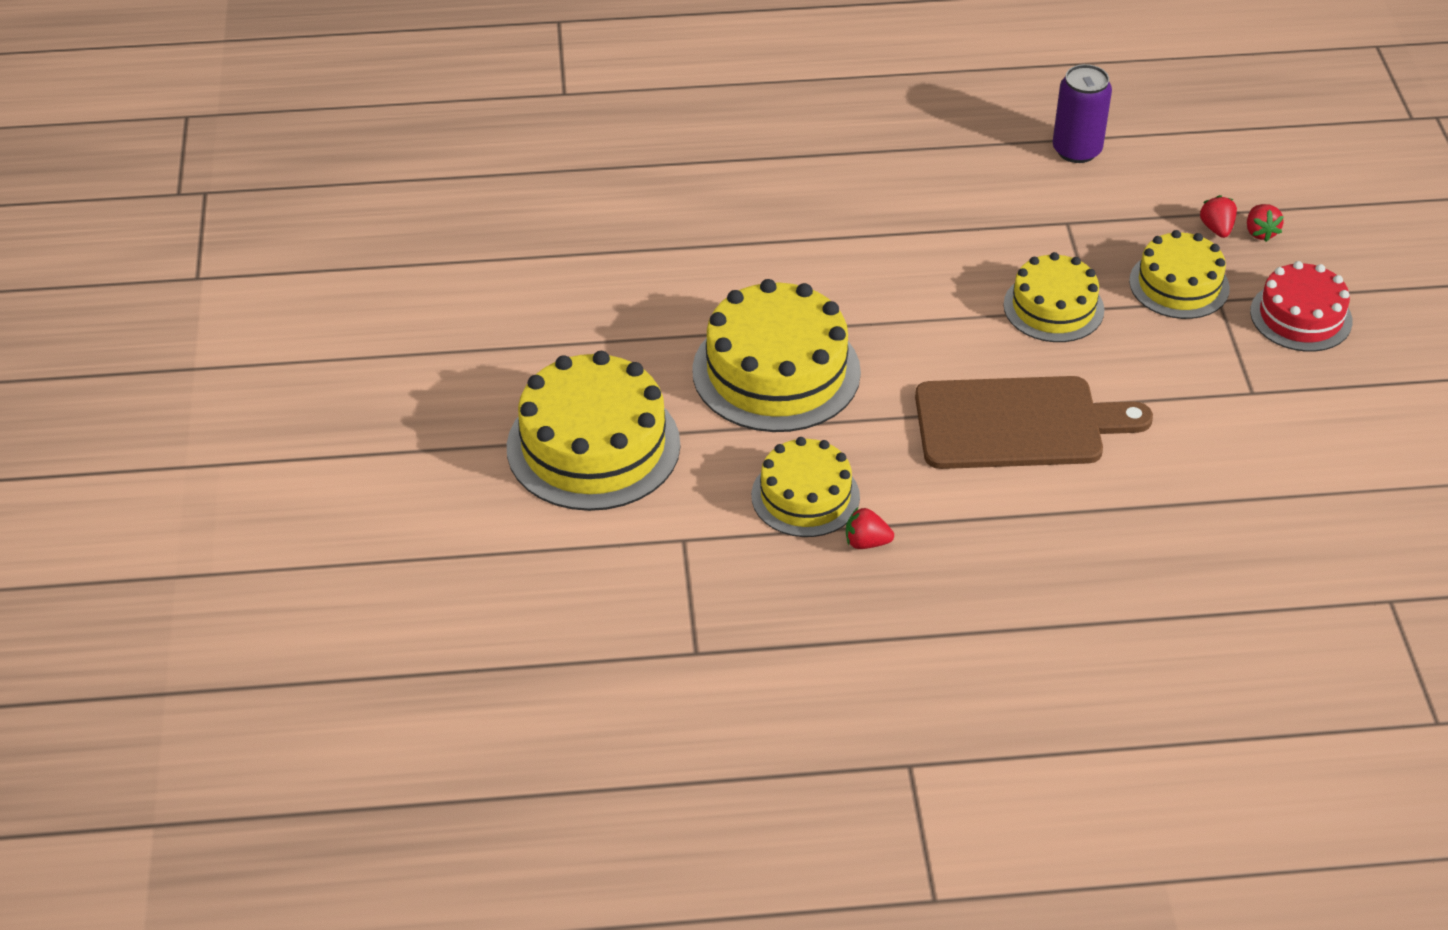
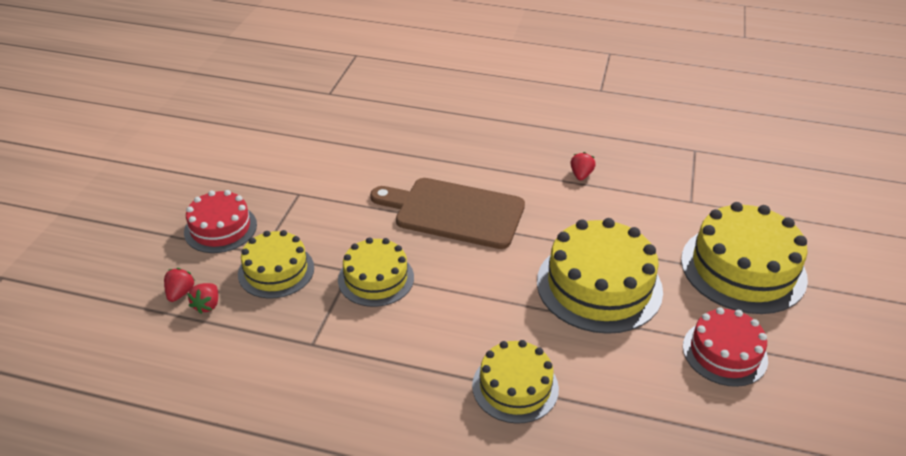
camera: 160 degrees left, 5 degrees down
yellow cake [751,437,860,537] -> yellow cake moved to [472,340,559,424]
red strawberry [846,507,894,549] -> red strawberry turned 105 degrees counterclockwise [570,152,596,181]
purple can [1053,64,1112,163] -> none
none -> red cake [683,307,768,387]

